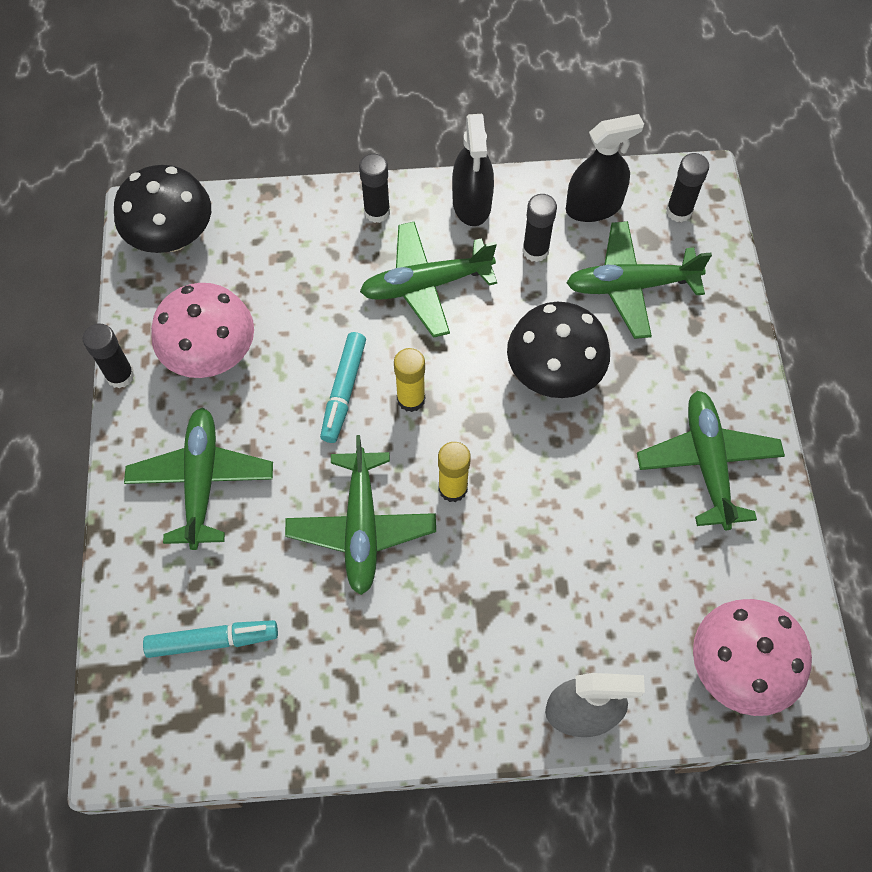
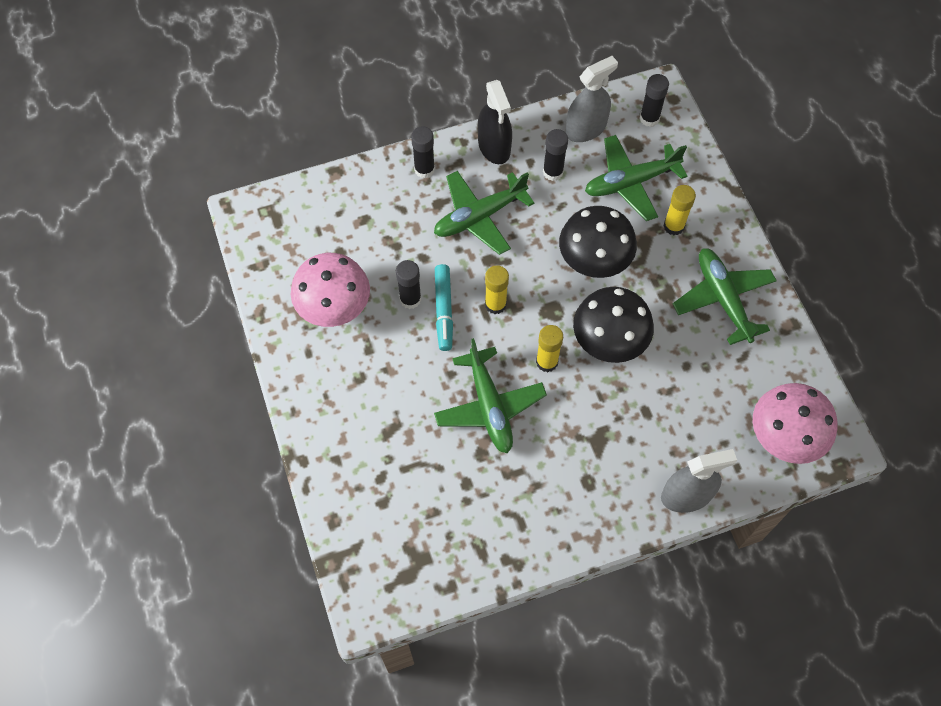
camera: 15 degrees left, 0 degrees up
black glue stick [83,324,135,389] -> black glue stick moved to [396,260,421,309]
black mushroom [114,165,211,253] -> black mushroom moved to [573,287,654,363]
green plane [124,407,273,550] -> none
turquoise marker [143,620,278,658] -> none
black spray bottle [566,114,644,222] -> grey spray bottle [566,56,618,142]
none -> yellow glue stick [663,185,696,235]

